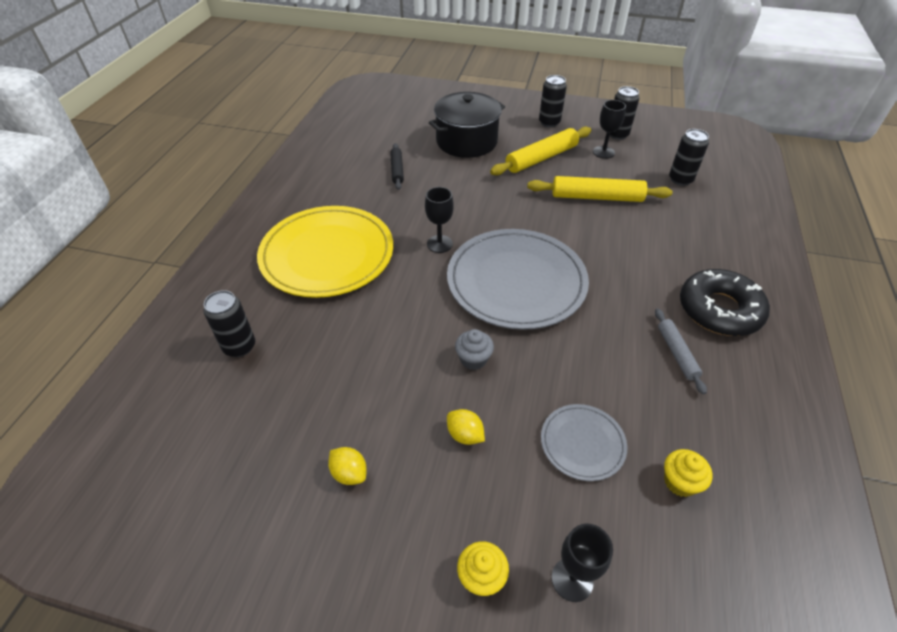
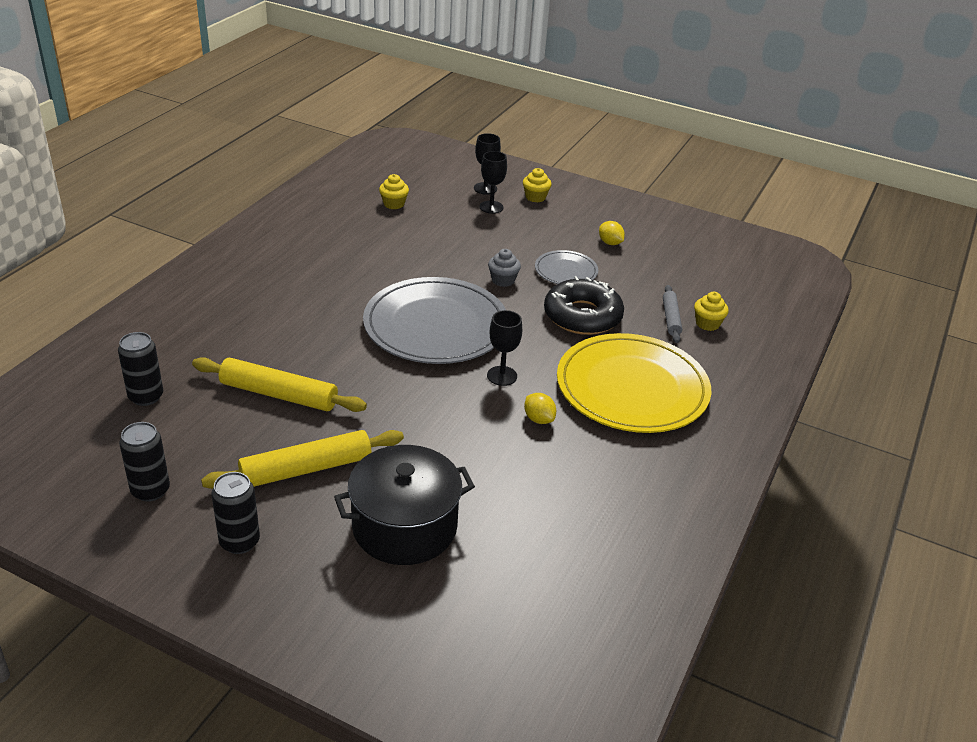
camera: 170 degrees left, 10 degrees down
black can [204,290,255,357] -> yellow cupcake [694,292,729,331]
black rolling pin [390,143,404,190] -> none
yellow lemon [447,409,485,445] -> yellow lemon moved to [524,393,556,424]
grey plate [541,404,627,481] -> grey plate moved to [535,250,598,284]
black goblet [593,100,626,159] -> black goblet moved to [479,151,507,214]
grey rolling pin [655,308,707,394] -> grey rolling pin moved to [663,285,682,343]
black donut [680,269,770,336] -> black donut moved to [544,276,624,335]

